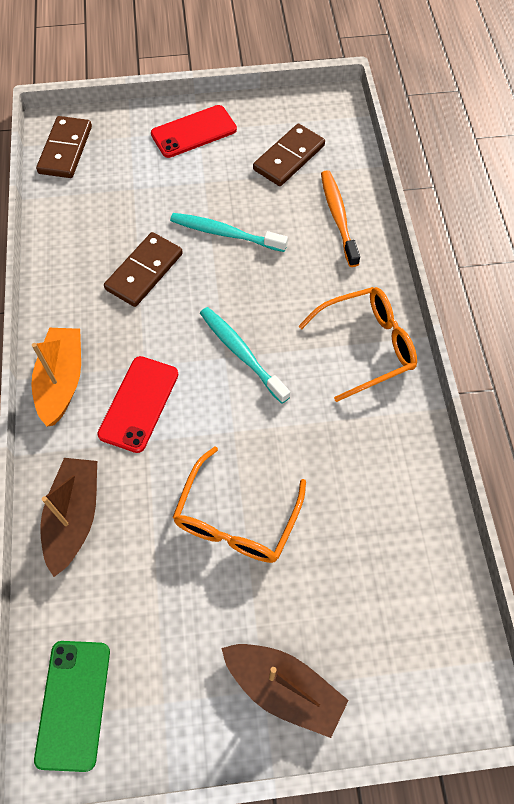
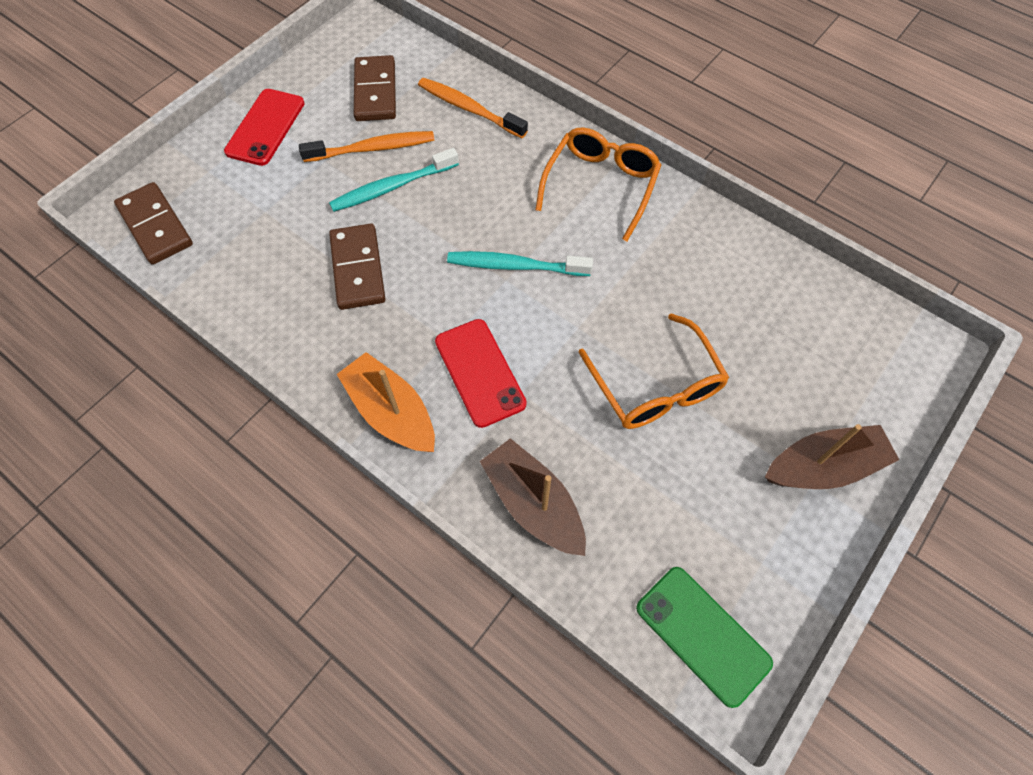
camera: 45 degrees left, 0 degrees up
none -> orange toothbrush [299,131,434,162]

